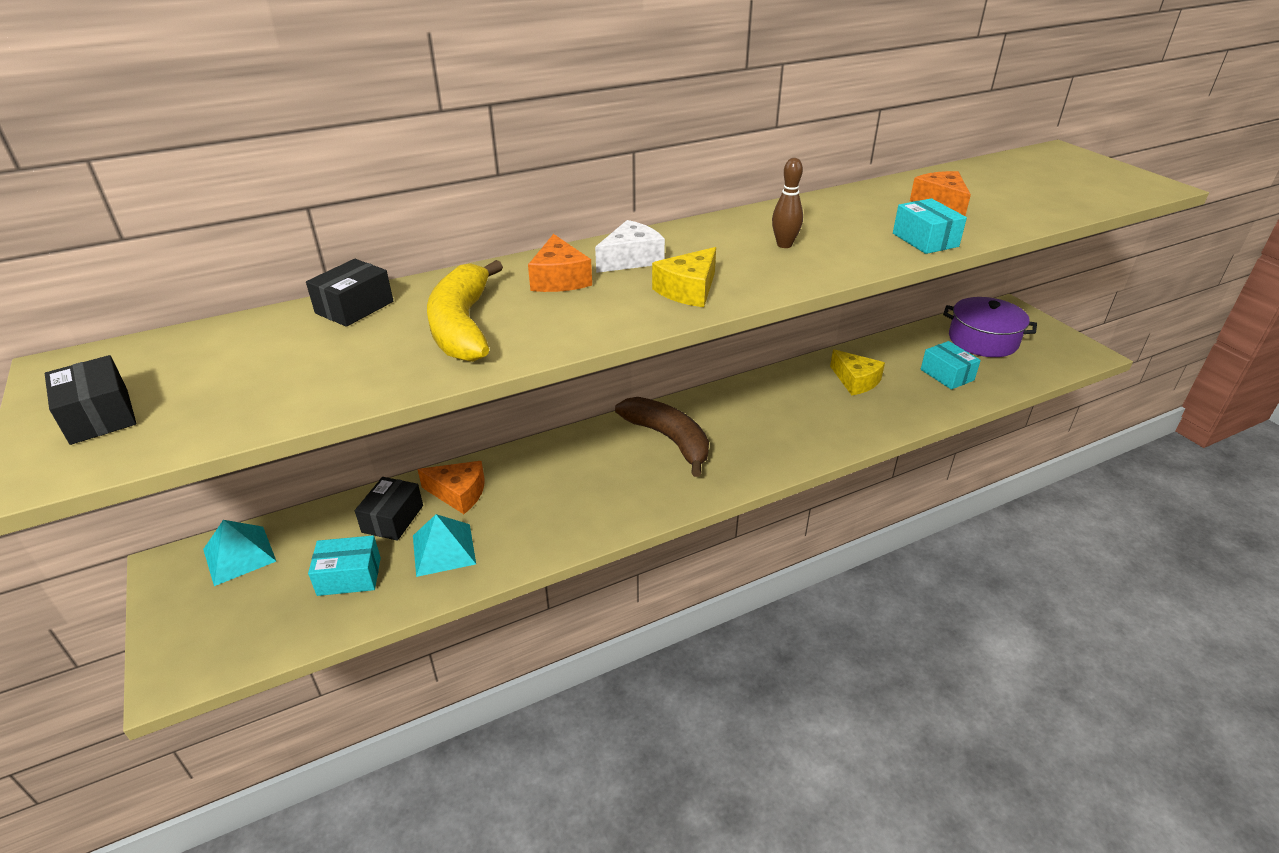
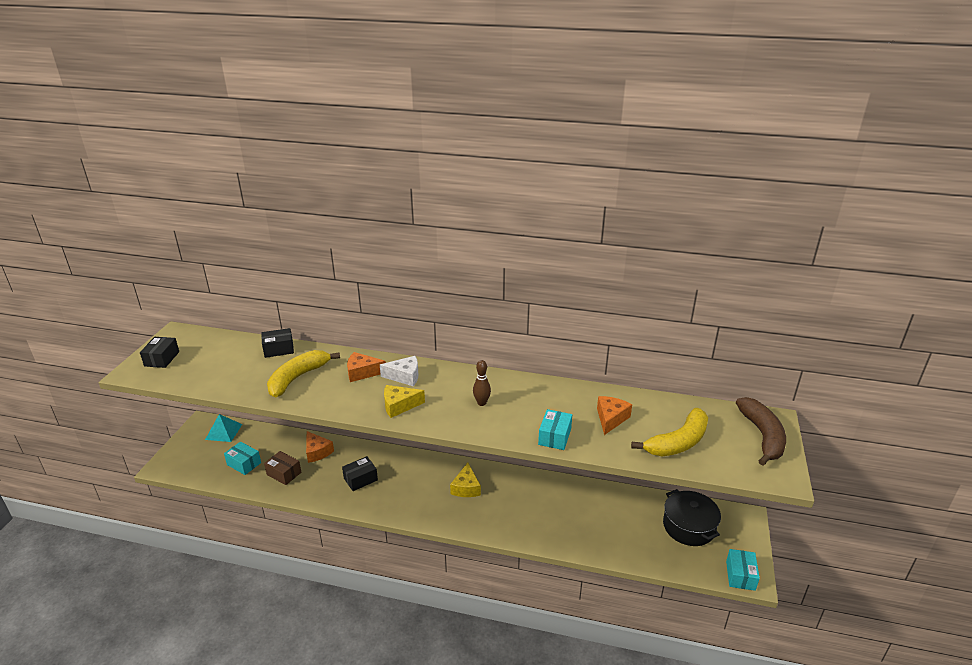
camera: 40 degrees right, 5 degrees down
black box [355,477,423,541] -> black box moved to [342,456,378,491]
turquoise pyramid [413,514,476,577] -> brown box [264,451,301,485]
orange cheese [528,234,592,292] -> orange cheese turned 60 degrees clockwise [347,352,386,382]
brown banana [615,397,709,477] -> brown banana moved to [736,397,786,466]
yellow cheese [830,349,885,395] -> yellow cheese moved to [450,463,481,497]
turquoise box [921,341,981,390] -> turquoise box moved to [726,549,760,591]
purple pot [943,297,1037,357] -> black pot [663,489,721,546]
none -> yellow banana [631,408,708,457]

